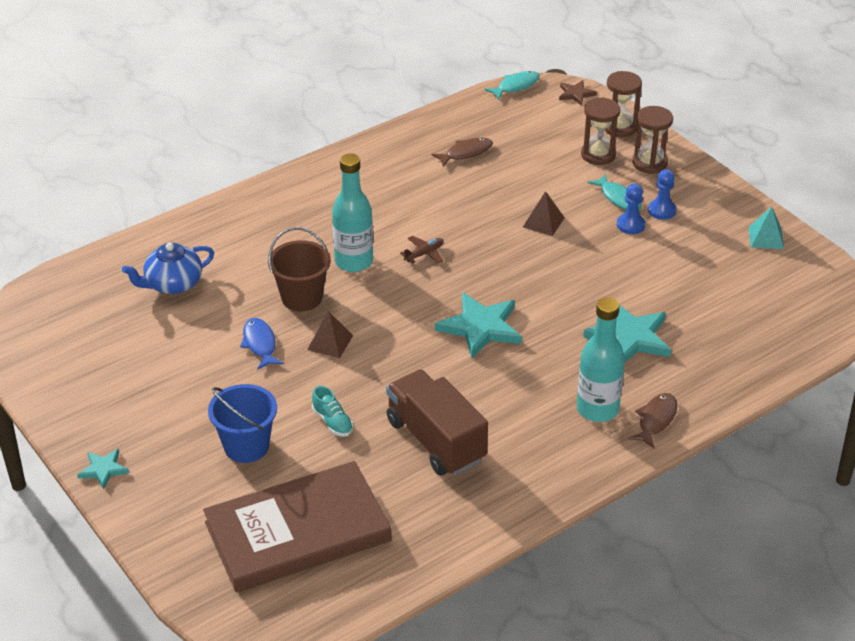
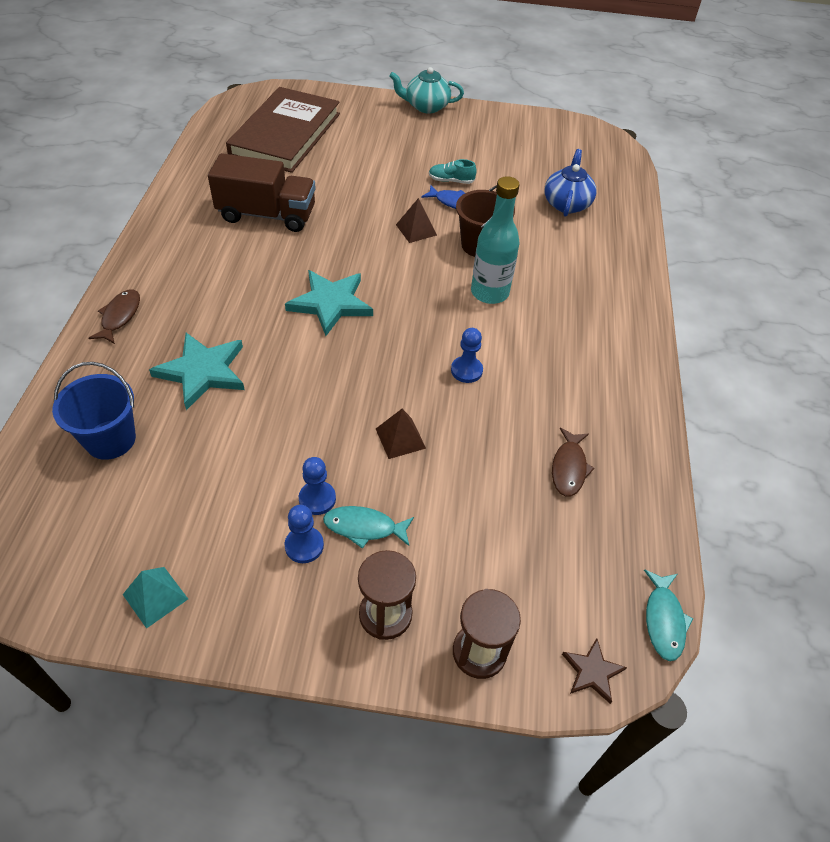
camera: 130 degrees right, 10 degrees up
turquoise star [77,449,129,489] -> turquoise teapot [389,67,464,114]
blue bucket [208,384,277,463] -> blue bucket moved to [52,362,136,460]
turquoise shoe [312,386,353,437] -> turquoise shoe moved to [429,159,477,184]
brown plane [400,236,444,264] -> none
turquoise bottle [577,297,625,422] -> none
brown hourglass [581,97,620,165] -> none
brown fish [628,393,677,448] -> brown fish turned 150 degrees counterclockwise [89,289,140,344]
none -> blue pawn [451,328,483,383]

